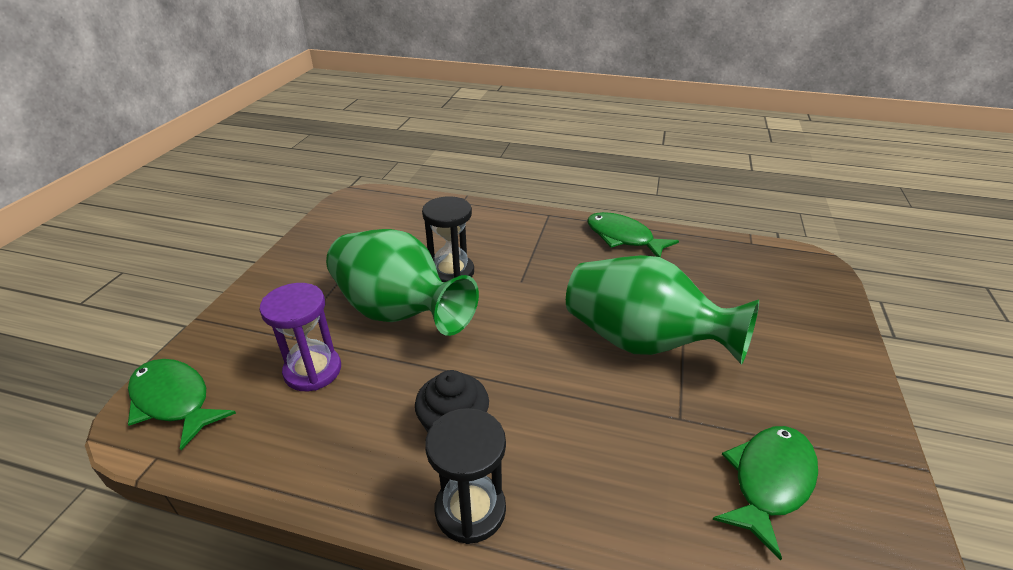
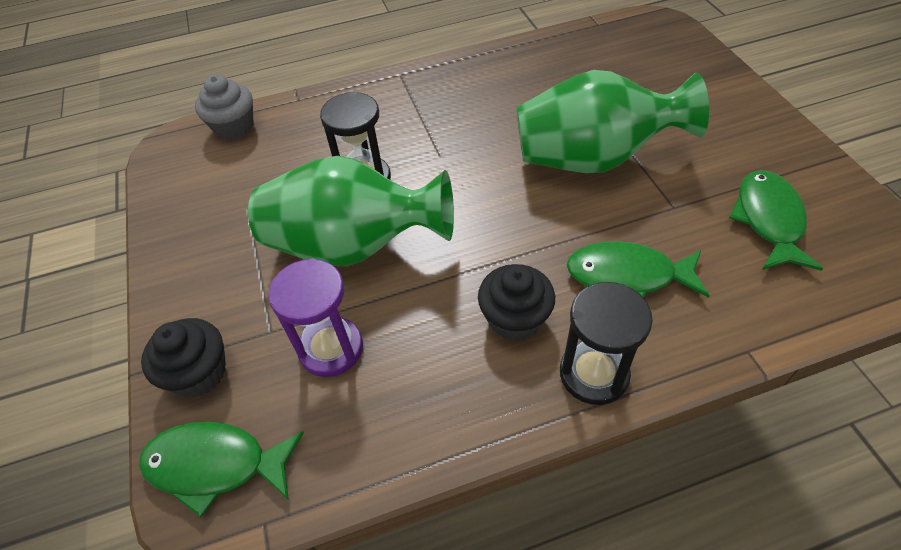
camera: 30 degrees left, 15 degrees up
green fish [587,212,679,257] -> green fish moved to [567,241,710,298]
none -> black cupcake [141,318,226,397]
none -> grey cupcake [195,75,254,139]

